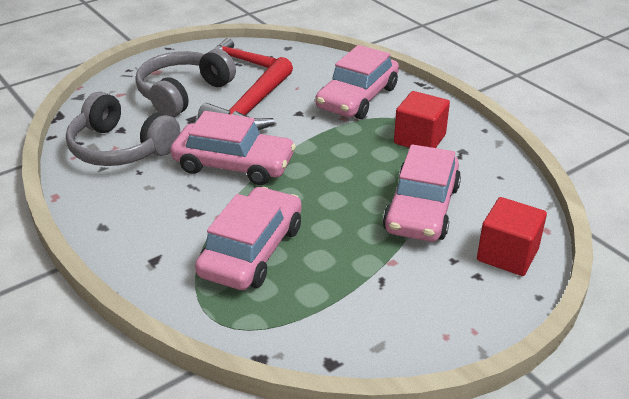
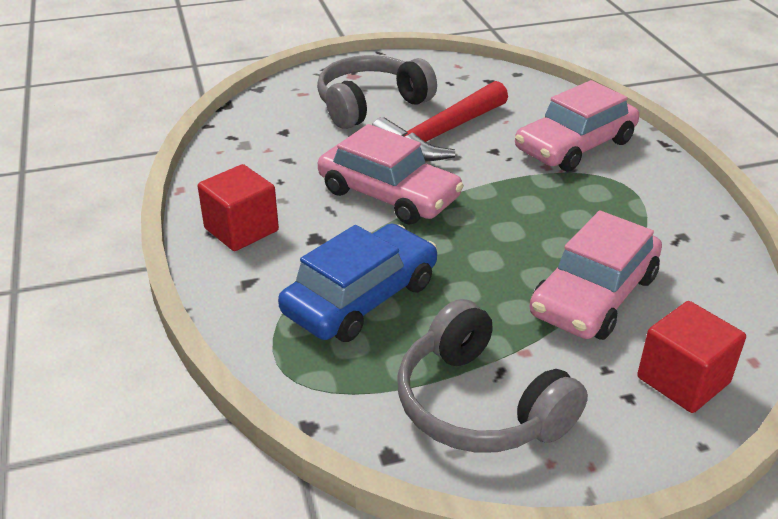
camera: 20 degrees right, 0 degrees up
grey headphones [66,92,180,166] -> grey headphones moved to [397,299,588,453]
pink car [195,187,302,290] -> blue car [278,223,437,342]
red hammer [215,38,276,68] -> none
red cube [394,91,450,148] -> red cube moved to [198,164,279,251]

